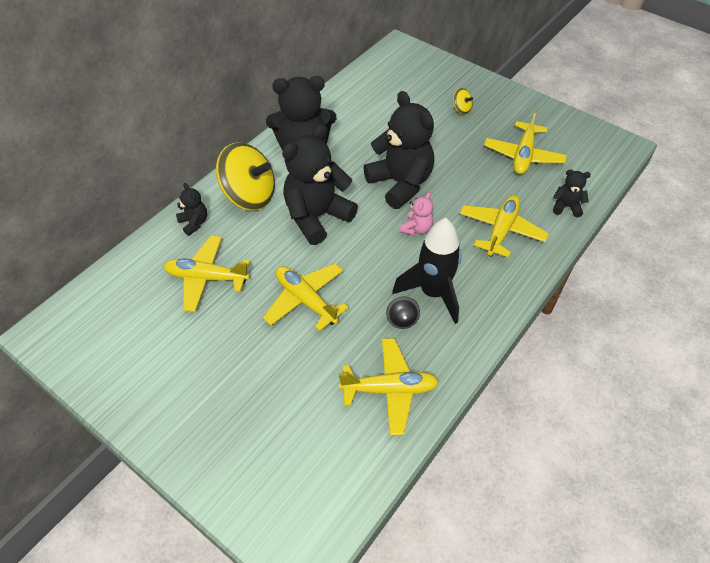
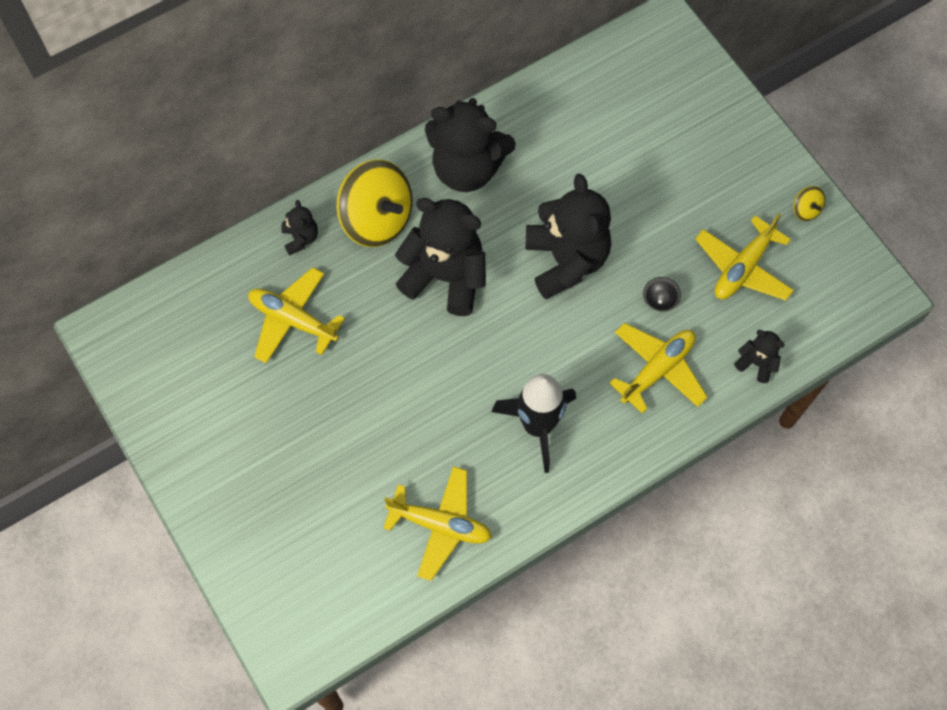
camera: 20 degrees right, 15 degrees up
yellow plane [263,263,349,331] -> none
black teddy bear [282,124,358,245] -> black teddy bear turned 45 degrees clockwise [395,198,486,316]
black spinning top [386,297,420,329] -> black spinning top moved to [643,277,681,312]
pink teddy bear [400,192,433,235] -> none
yellow spinning top [453,88,473,114] -> yellow spinning top moved to [793,186,825,221]

